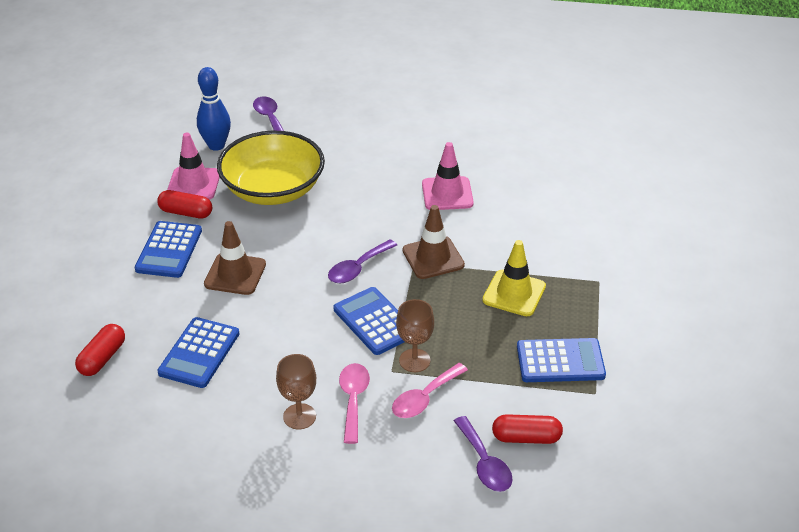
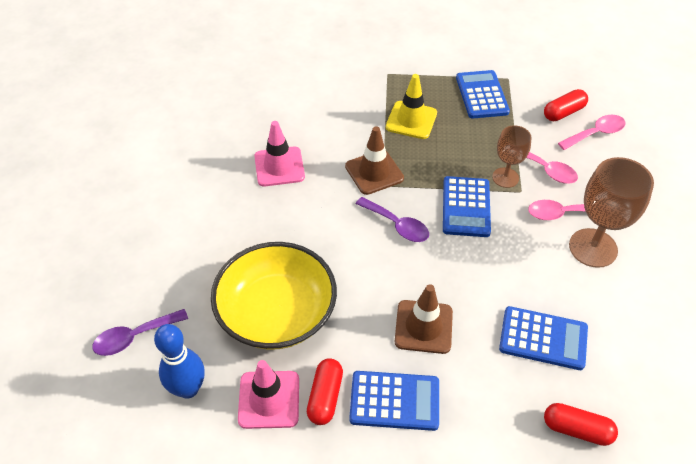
camera: 95 degrees left, 10 degrees up
brown goblet [276,354,316,429] -> brown goblet [569,157,654,268], size x1.66
blue calculator [333,287,404,355] -> blue calculator turned 45 degrees counterclockwise [443,176,491,237]
purple spoon [454,416,513,492] -> pink spoon [558,115,626,150]
red capsule [492,414,563,444] -> red capsule turned 60 degrees clockwise [544,89,588,121]

